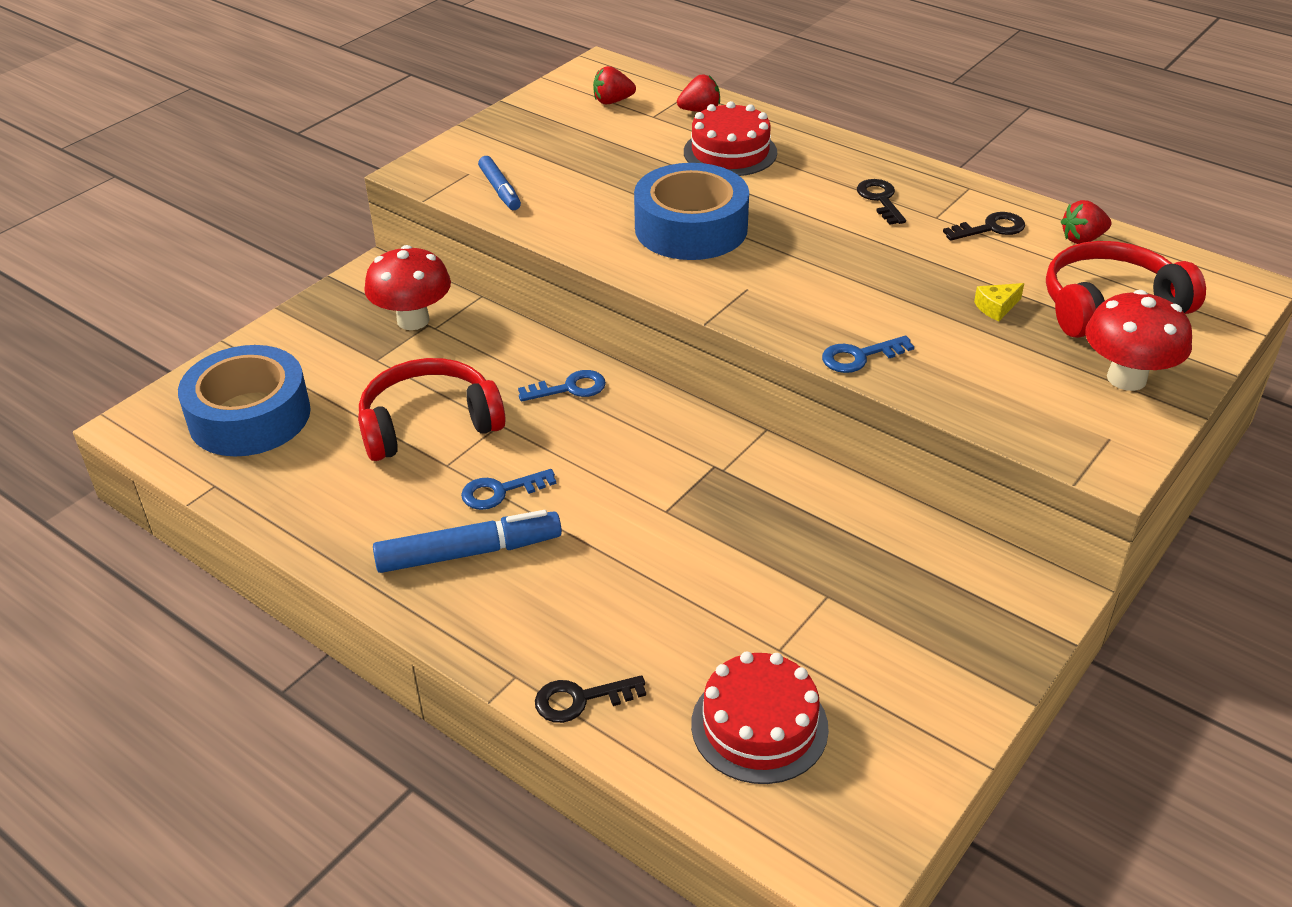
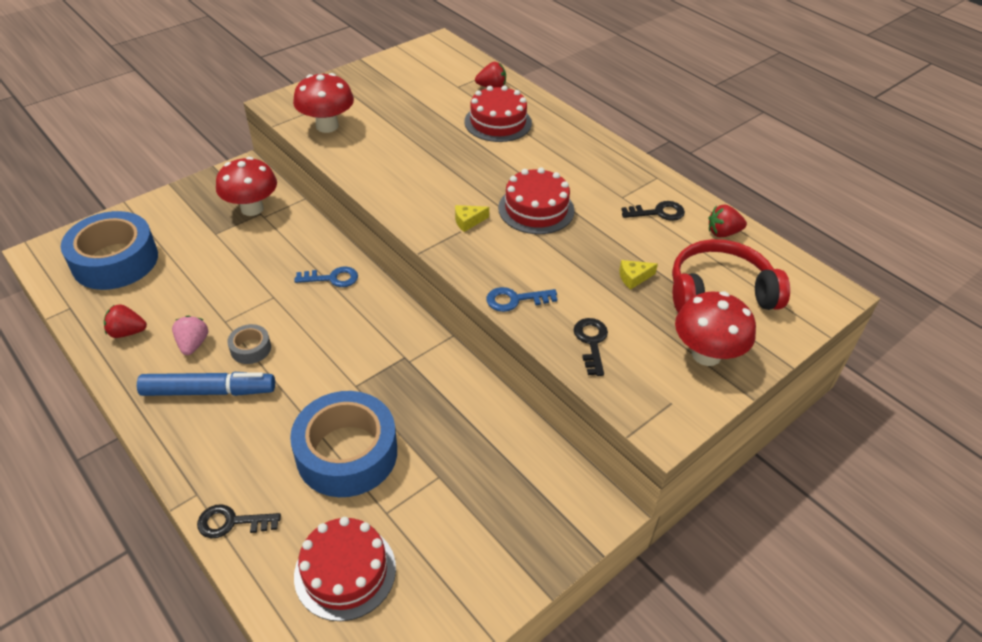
camera: 10 degrees right, 5 degrees up
red headphones [358,358,506,461] -> none
blue key [461,469,556,510] -> grey tape [227,324,271,364]
blue marker [478,156,521,210] -> red mushroom [293,73,354,133]
red strawberry [593,66,636,104] -> red strawberry moved to [104,304,147,338]
blue tape [634,163,749,260] -> blue tape moved to [290,391,397,497]
black key [857,179,906,225] -> black key moved to [573,318,608,376]
none -> pink strawberry [172,315,208,355]
none -> yellow cheese [455,205,489,232]
none -> red cake [498,167,574,234]

